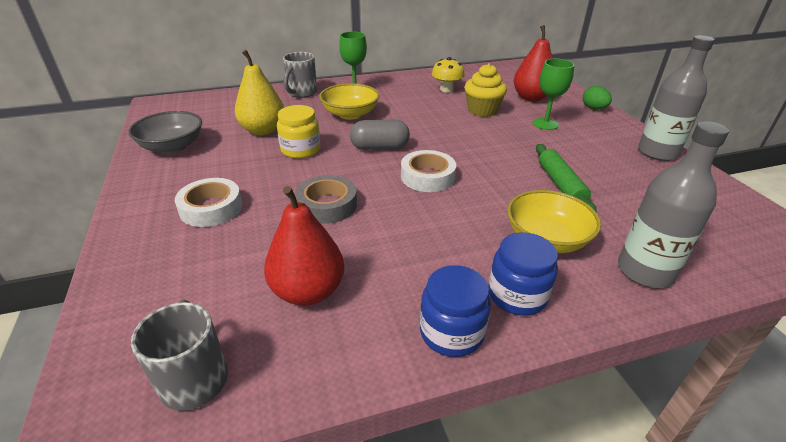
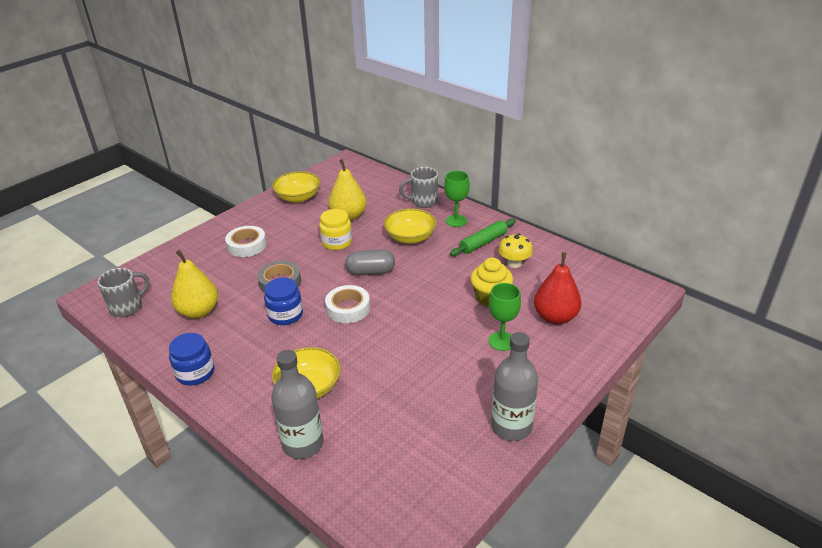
camera: 60 degrees right, 0 degrees up
grey bowl [128,111,202,154] -> yellow bowl [272,171,320,203]
red pear [264,186,344,306] -> yellow pear [171,250,218,319]
grey capsule [350,120,410,150] -> grey capsule turned 60 degrees counterclockwise [345,249,395,276]
blue jar [488,232,558,316] -> blue jar moved to [264,278,303,325]
green rolling pin [536,144,597,213] -> green rolling pin moved to [450,219,516,256]
green egg [583,86,612,110] -> none

